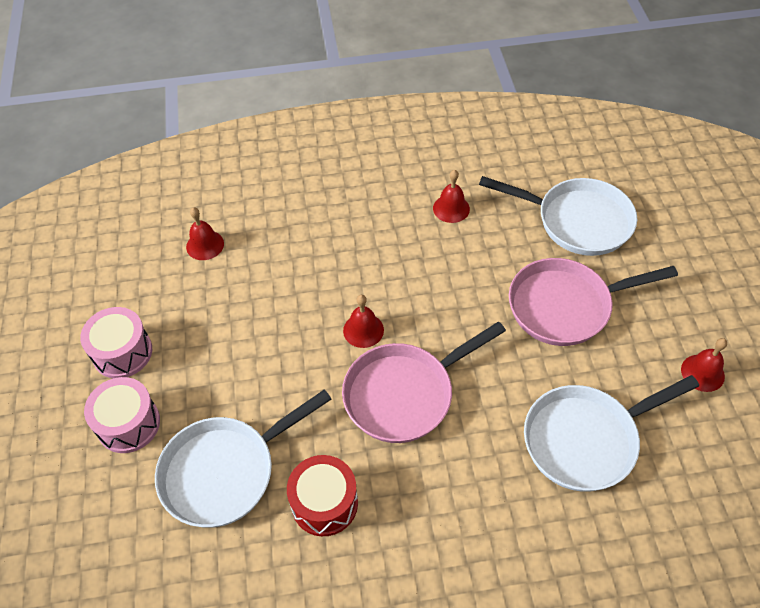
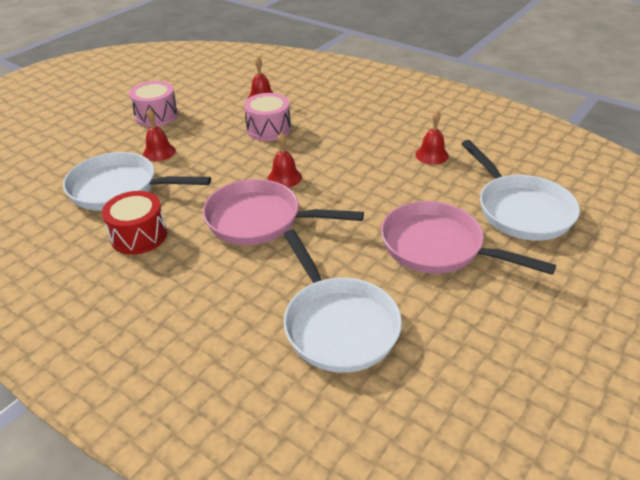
camera: 45 degrees right, 15 degrees down
pink drum [84,377,160,453] -> pink drum moved to [244,93,291,141]
white pan [524,375,699,492] -> white pan turned 135 degrees counterclockwise [283,230,402,373]
red bell [681,338,727,392] -> red bell moved to [143,108,176,161]

